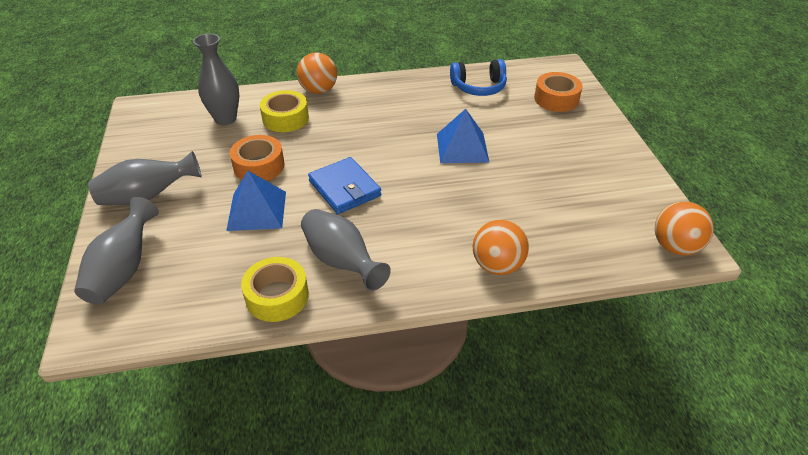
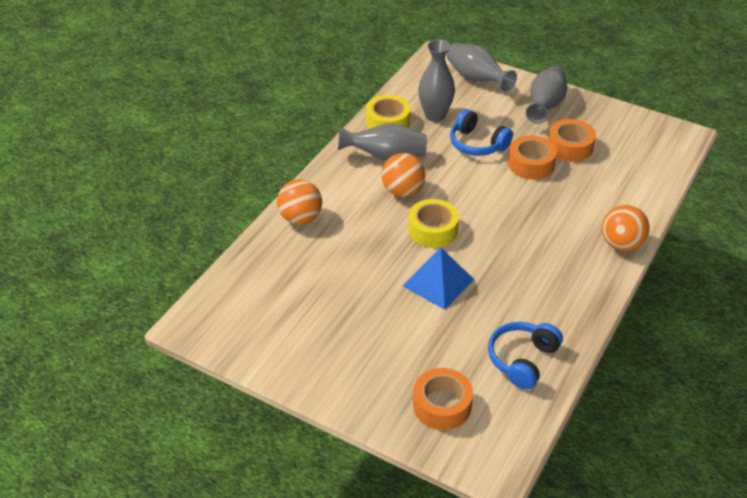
camera: 130 degrees right, 0 degrees up
grey vase [193,33,239,125] -> grey vase moved to [418,39,455,122]
blue pyramid [226,171,286,231] -> blue headphones [450,109,513,156]
yellow tape [260,90,309,132] -> yellow tape moved to [408,199,459,248]
blue wallet [308,157,381,214] -> none
orange ball [655,202,714,255] -> orange ball moved to [382,153,425,197]
none -> orange tape [548,119,596,162]

